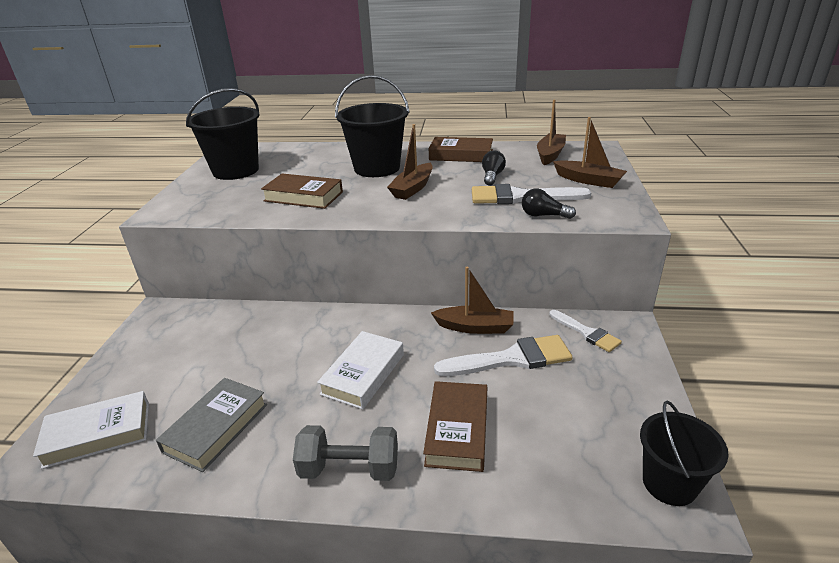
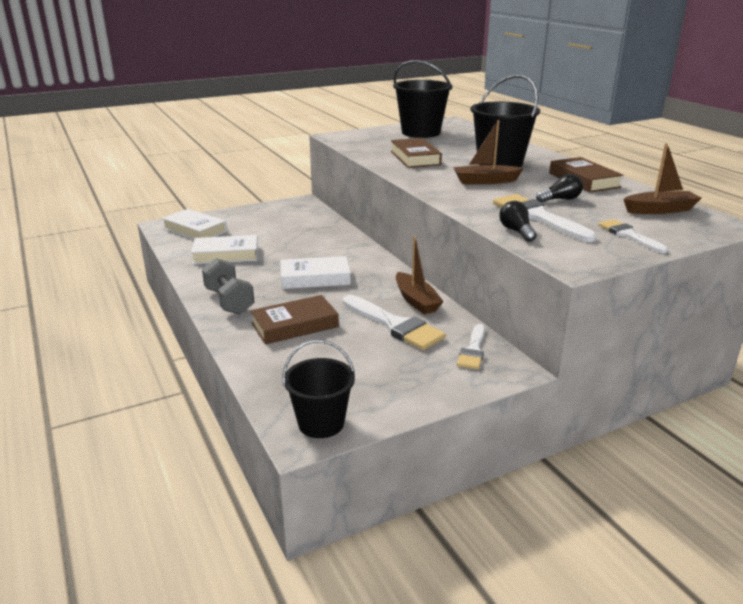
camera: 55 degrees right, 5 degrees down
grey book [156,378,267,472] -> white book [191,235,258,264]
brown boat [553,117,627,188] -> white brush [598,219,668,253]

